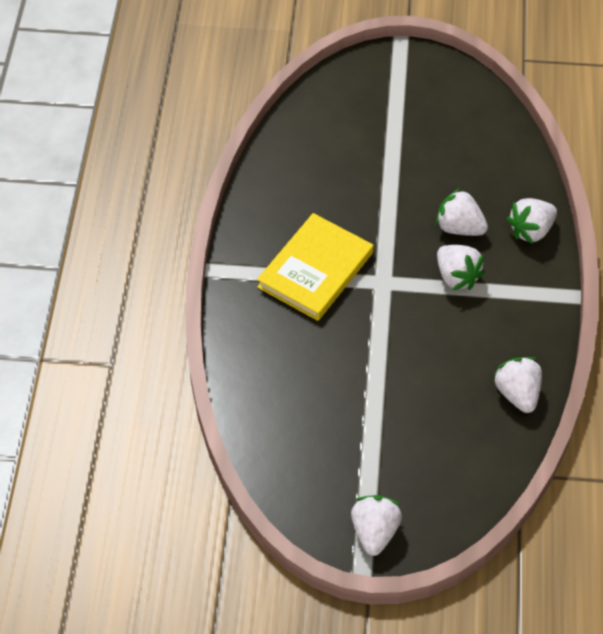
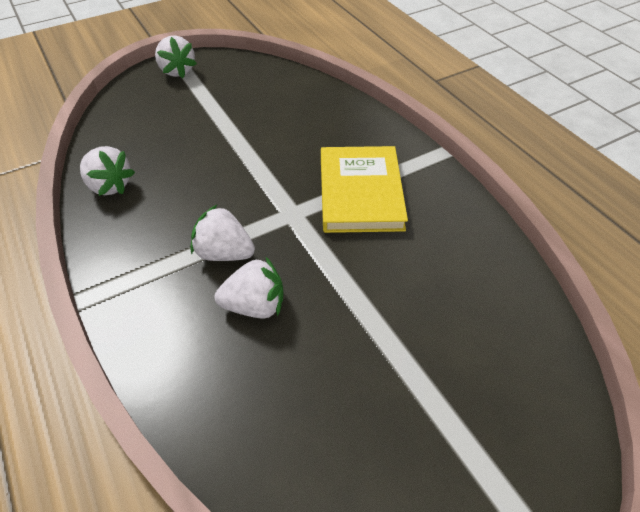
camera: 145 degrees right, 5 degrees down
white strawberry [506,198,557,244] -> none

